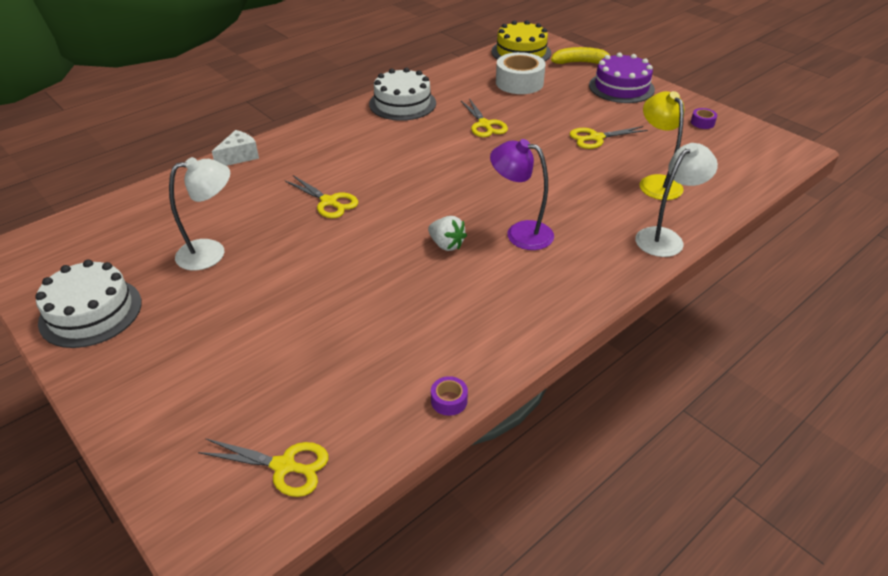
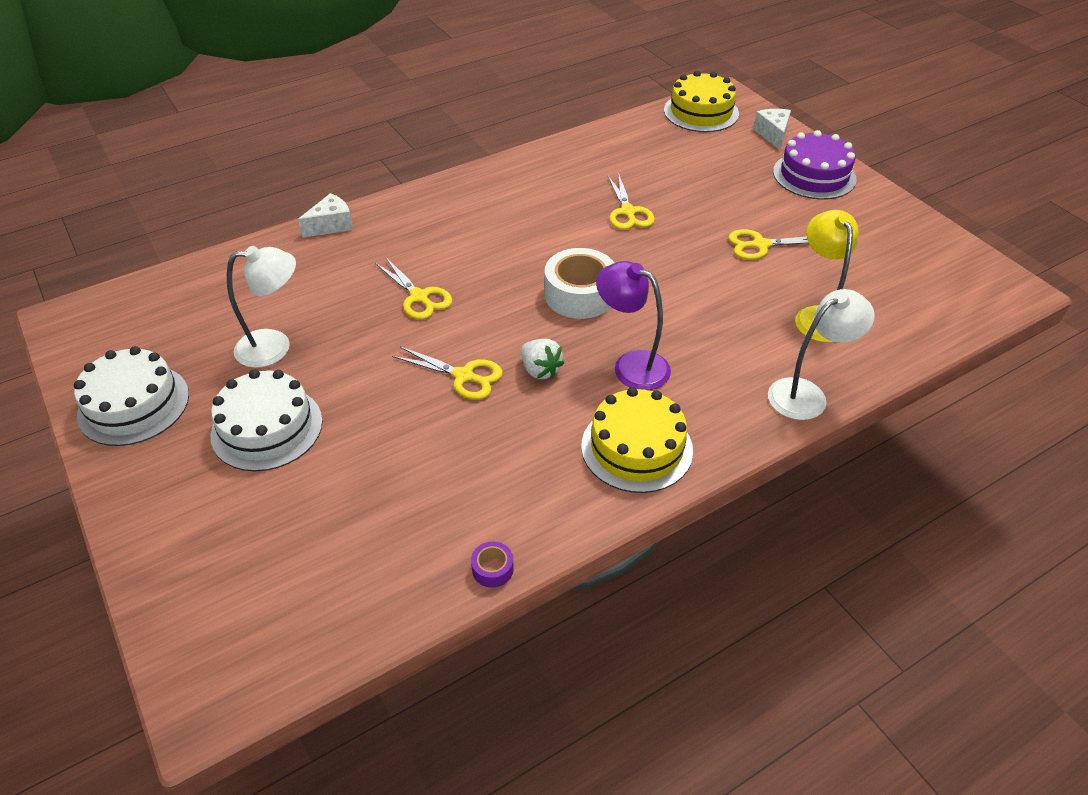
camera: 10 degrees right, 5 degrees up
yellow scissors [198,438,328,497] -> yellow scissors moved to [392,346,503,400]
white cake [369,67,436,121] -> white cake moved to [210,369,323,471]
white tape [496,52,546,94] -> white tape moved to [545,248,614,319]
yellow banana [551,47,610,64] -> white cheese [753,109,791,150]
purple tape [691,108,717,129] -> none
none -> yellow cake [581,387,693,493]

